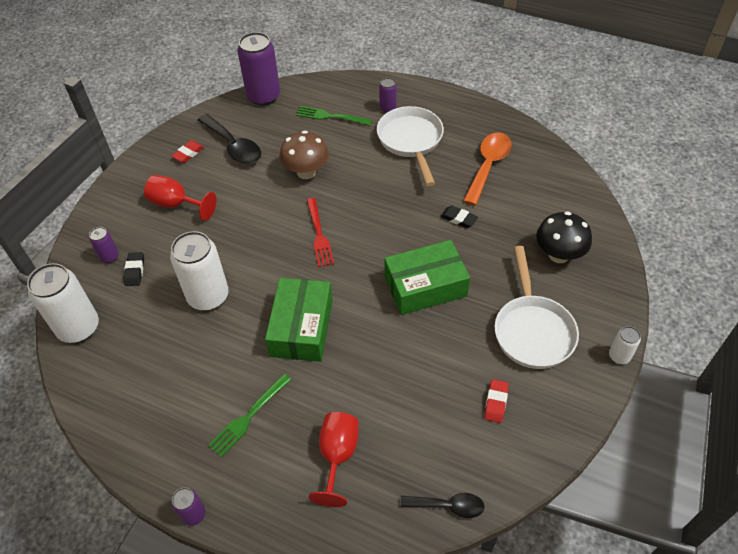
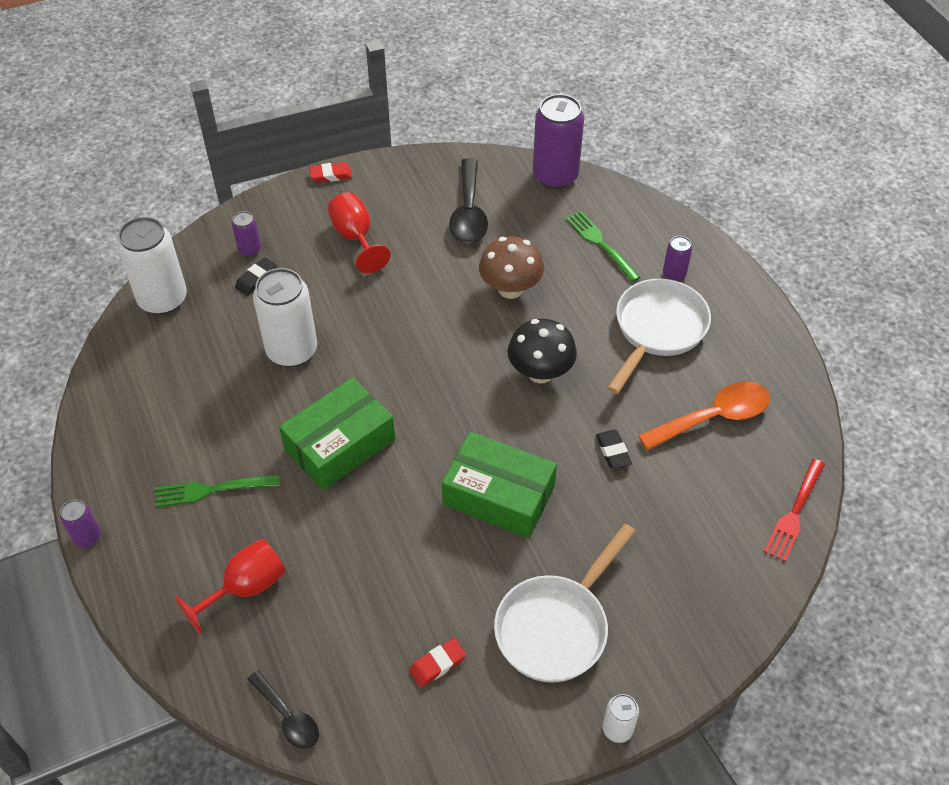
camera: 40 degrees right, 0 degrees up
red eraser [172,140,204,163] -> red eraser moved to [309,162,352,183]
red fork [307,198,334,267] -> red fork moved to [764,459,825,561]
black mushroom [536,211,592,263] -> black mushroom moved to [508,319,577,383]

